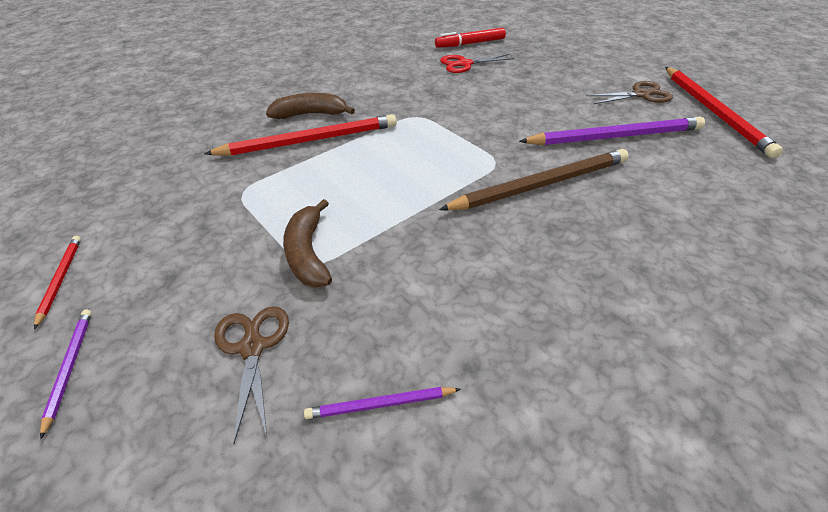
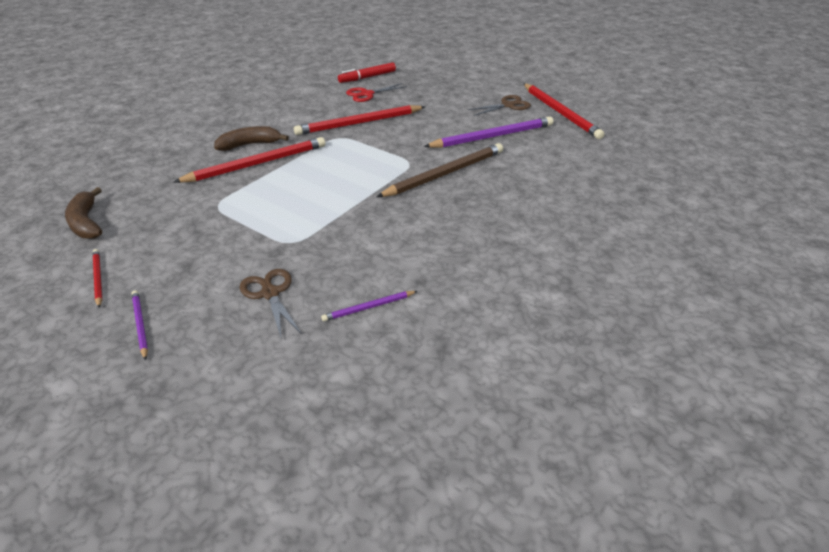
camera: 15 degrees left, 5 degrees down
brown banana [283,199,332,288] -> brown banana moved to [65,187,102,239]
none -> red pencil [294,105,425,135]

